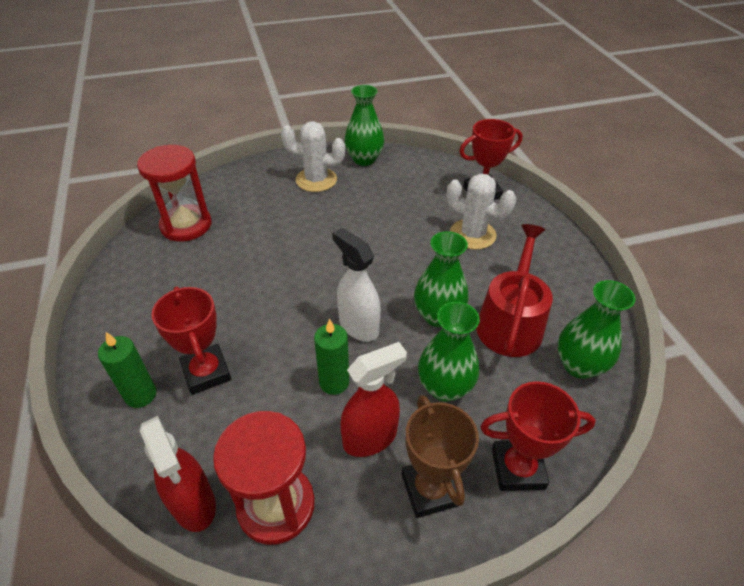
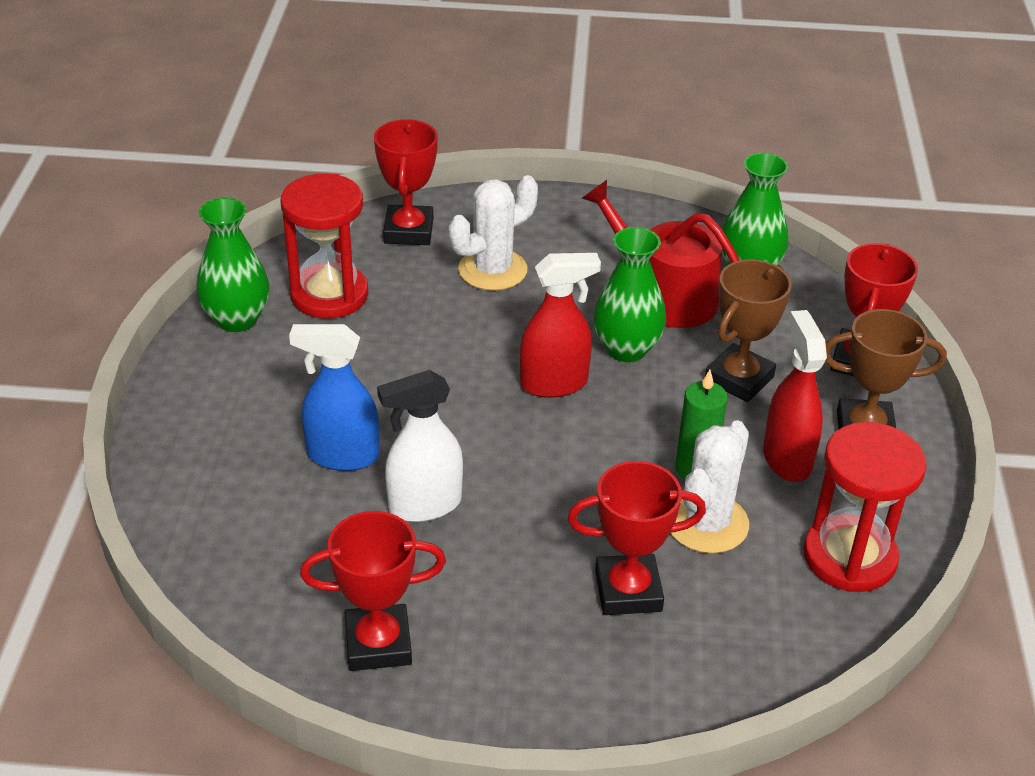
camera: 70 degrees left, 5 degrees down
green candle [98,332,157,408] -> none
red hourglass [137,145,211,242] -> red hourglass moved to [281,173,368,319]
red spray bottle [140,416,216,532] -> red spray bottle moved to [520,253,601,398]
white cactus [281,121,345,192] -> white cactus moved to [670,421,749,554]
white spray bottle [332,228,381,341] -> white spray bottle moved to [377,370,463,522]
green vase [418,302,480,402] -> brown trophy [705,259,792,402]
none -> blue spray bottle [289,324,379,471]
none -> red trophy [300,511,446,671]

